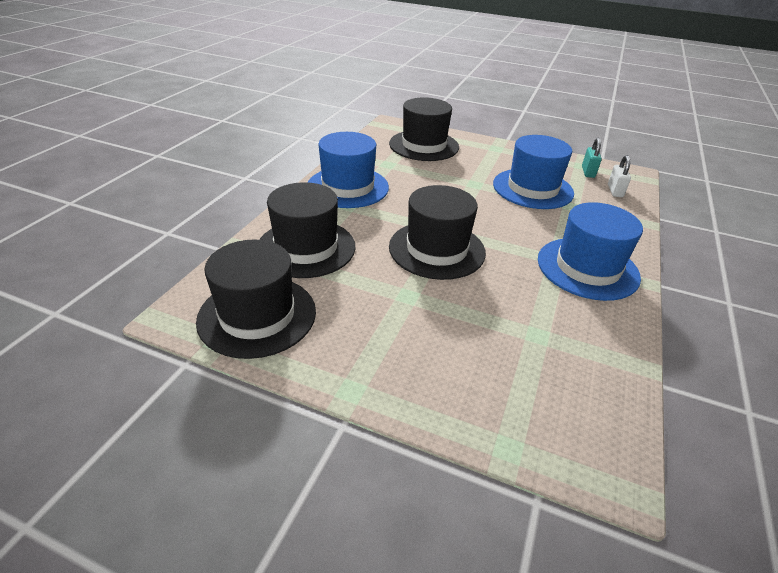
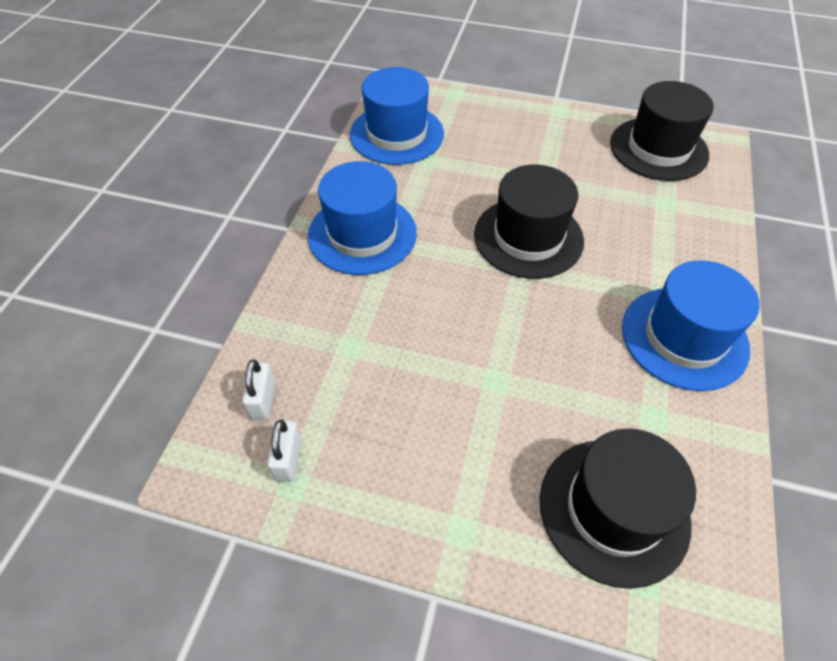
camera: 175 degrees right, 15 degrees up
black hat [260,182,355,278] -> none
blue hat [493,135,574,209] -> blue hat moved to [350,67,444,165]
turquoise padlock [582,138,602,178] -> white padlock [267,419,302,482]

